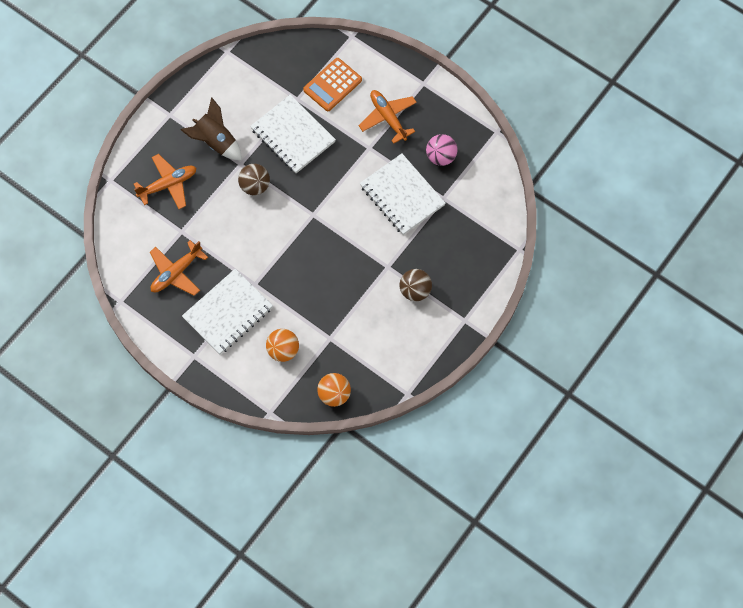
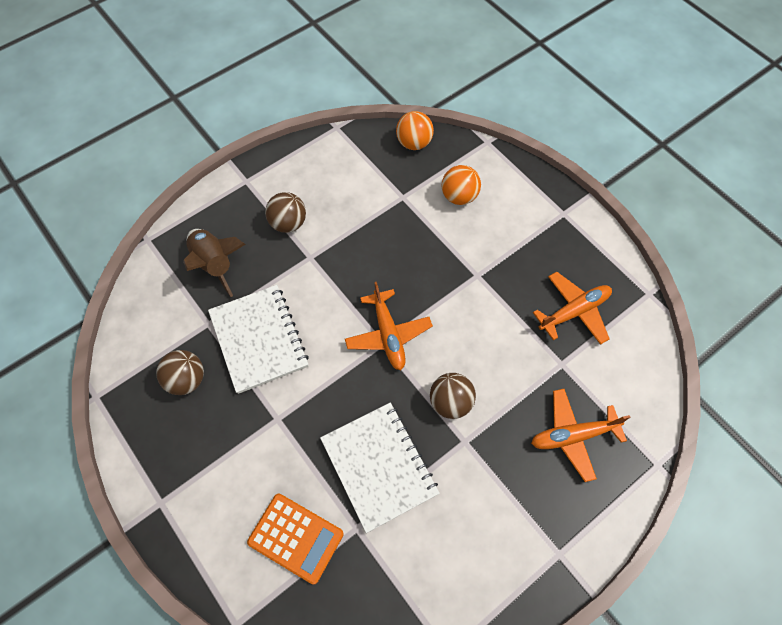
camera: 165 degrees left, 5 degrees down
brown rocket [181,97,242,160] -> brown rocket moved to [183,229,246,297]
white notebook [182,269,273,354] -> none
orange calculator [303,58,362,111] -> orange calculator turned 60 degrees clockwise [247,494,344,585]
orange plane [359,90,417,144] -> orange plane moved to [345,282,433,370]
pink ball [426,134,458,166] -> brown ball [156,350,204,395]

